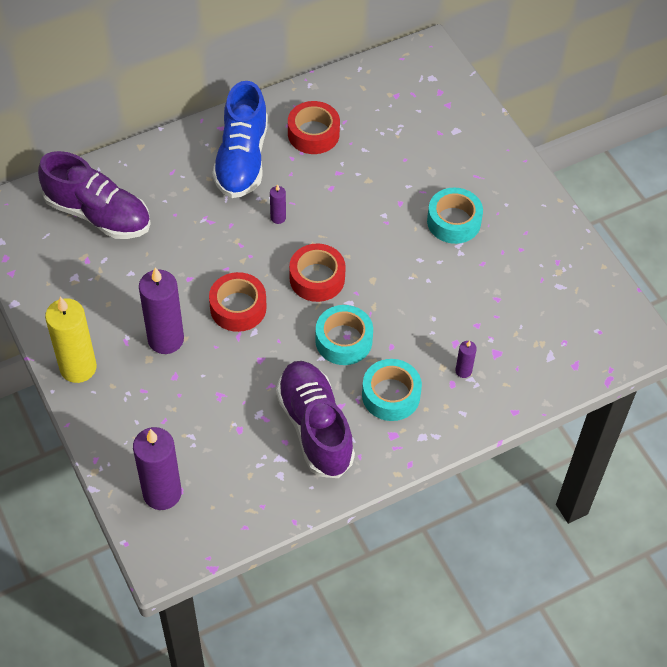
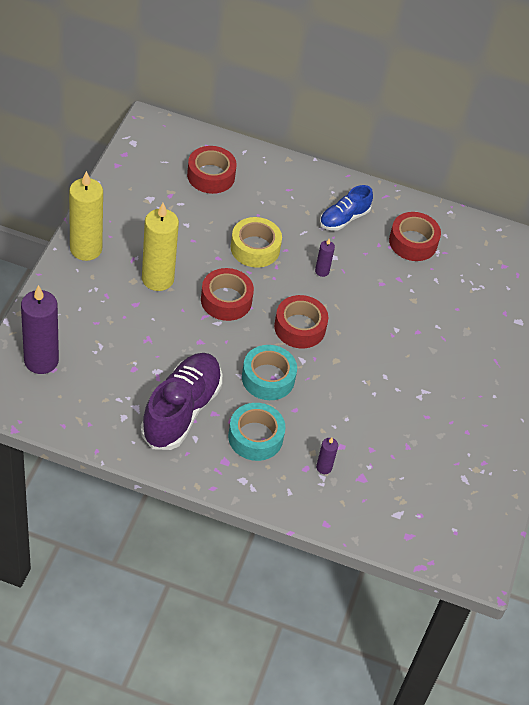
camera: 40 degrees right, 5 degrees down
purple shoe [38,151,151,239] -> red tape [187,146,237,194]
purple candle [139,267,184,354] -> yellow candle [142,203,179,291]
blue shoe [212,81,268,198] -> blue shoe [320,185,373,231], size x0.57
turquoise tape [427,187,483,244] -> none
none -> yellow tape [231,217,282,267]

